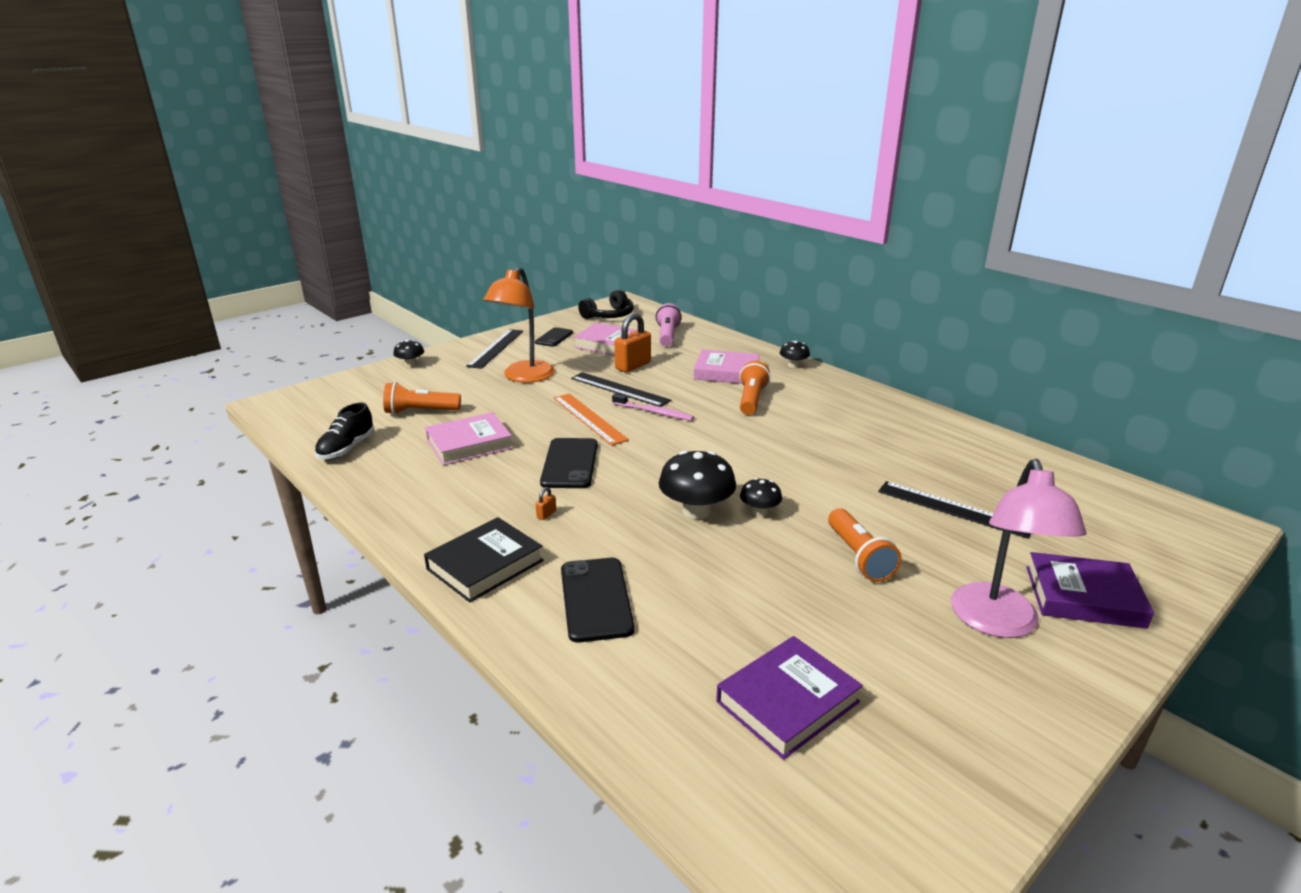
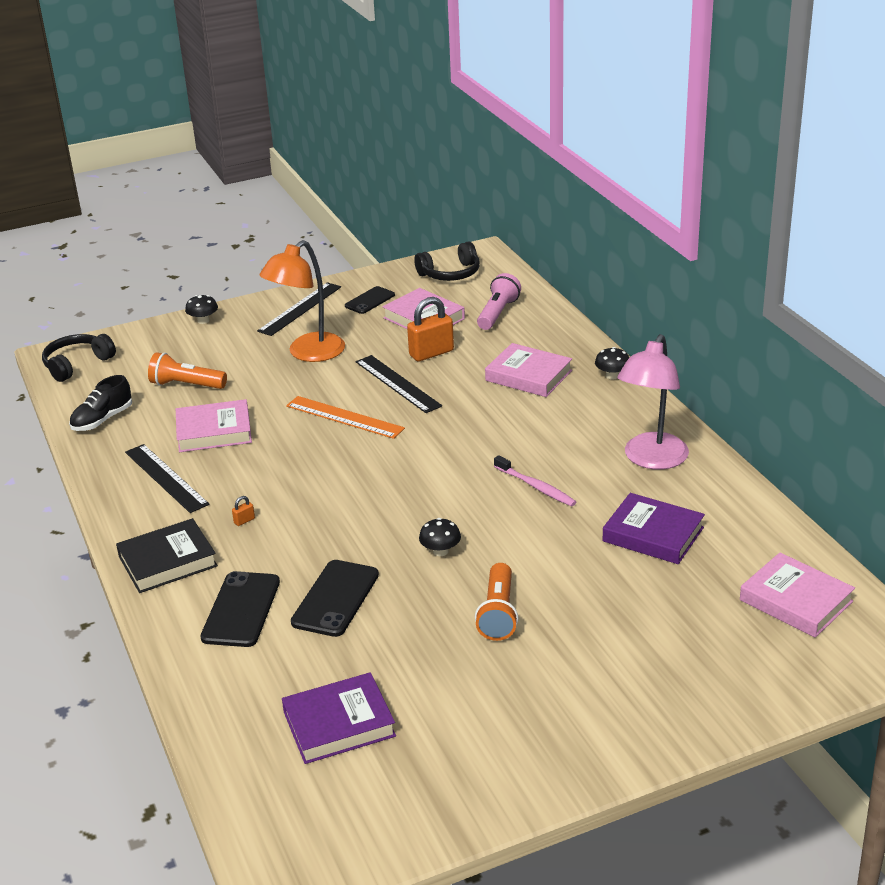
camera: 20 degrees right, 5 degrees up
black phone [540,438,598,488] -> black phone moved to [291,560,379,637]
orange ruler [553,393,629,446] -> orange ruler turned 45 degrees counterclockwise [286,396,405,439]
pink toothbrush [612,393,694,421] -> pink toothbrush moved to [494,455,576,506]
black mushroom [659,451,736,519] -> none
orange flashlight [739,361,770,415] -> none
black ruler [878,481,1031,539] -> black ruler moved to [125,444,209,513]
pink lamp [951,459,1087,638] -> pink lamp moved to [617,334,689,469]
purple book [1026,552,1154,629] -> purple book moved to [602,493,705,564]
none -> black headphones [42,334,116,382]
none -> pink book [740,553,855,638]

